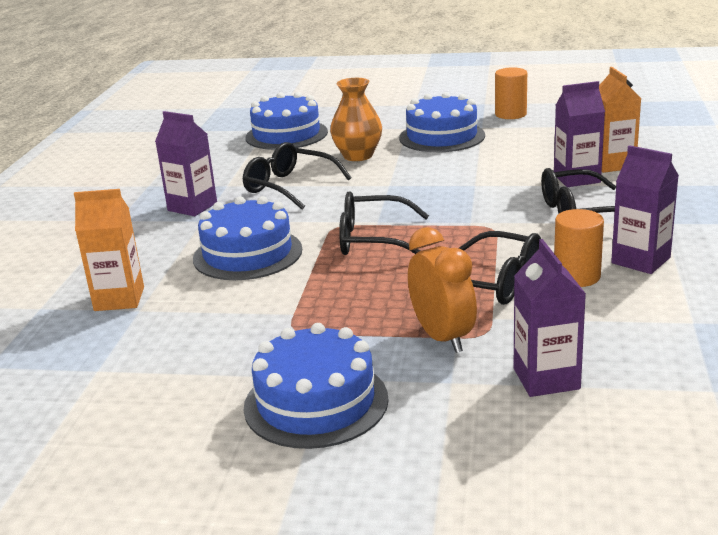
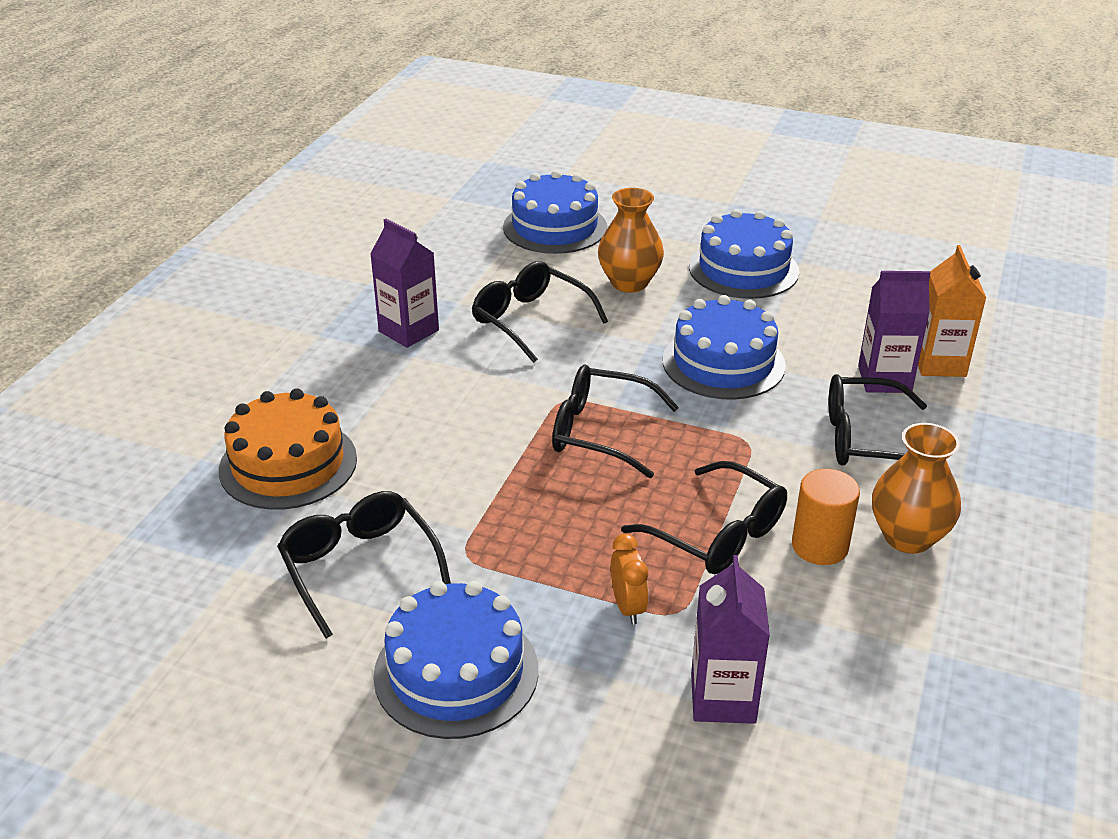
camera: 10 degrees right, 10 degrees up
orange carton [74,189,144,311] -> orange cake [219,388,357,510]
blue cake [193,196,302,280] -> blue cake moved to [663,295,786,400]
orange clock [408,227,477,353] -> orange clock [611,534,648,625], size x0.61
orange cylinder [495,67,527,119] -> none
purple carton [611,145,679,274] -> orange vase [872,423,961,554]
none -> black glasses [277,491,451,639]

